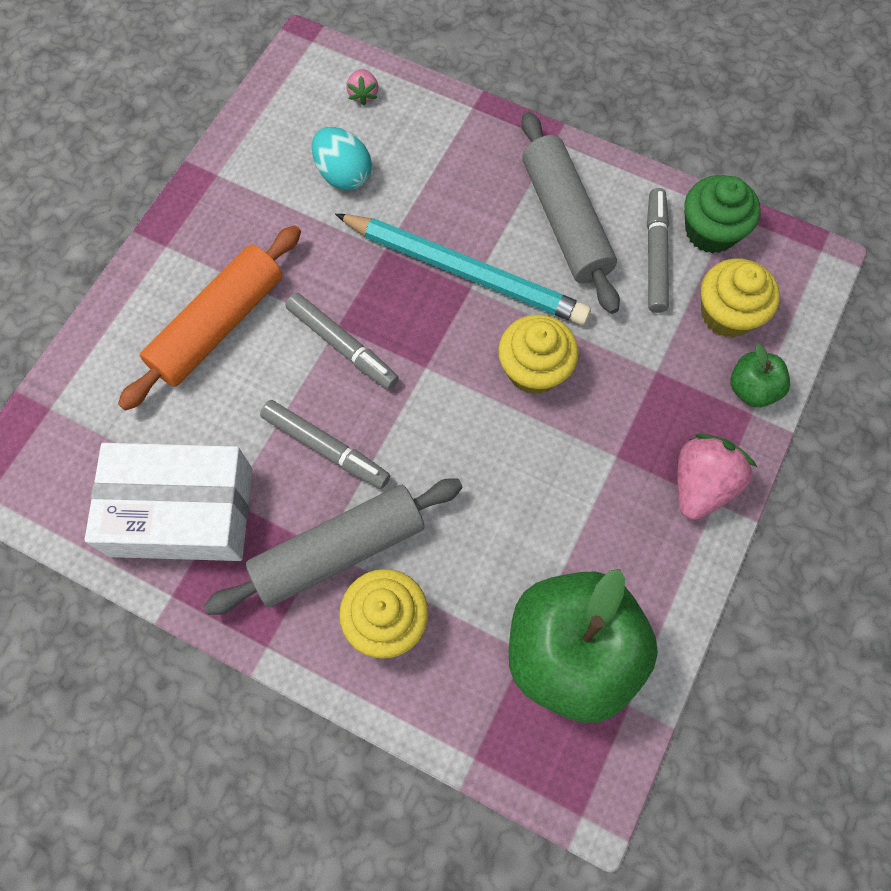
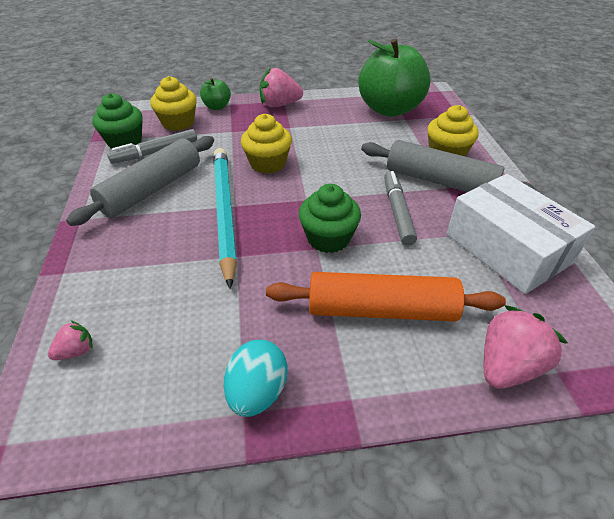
camera: 125 degrees left, 25 degrees down
grey marker [285,293,399,390] -> green cupcake [299,184,361,253]
turquoise egg [312,127,372,190] -> turquoise egg moved to [224,340,287,417]
none -> pink strawberry [484,305,568,389]

